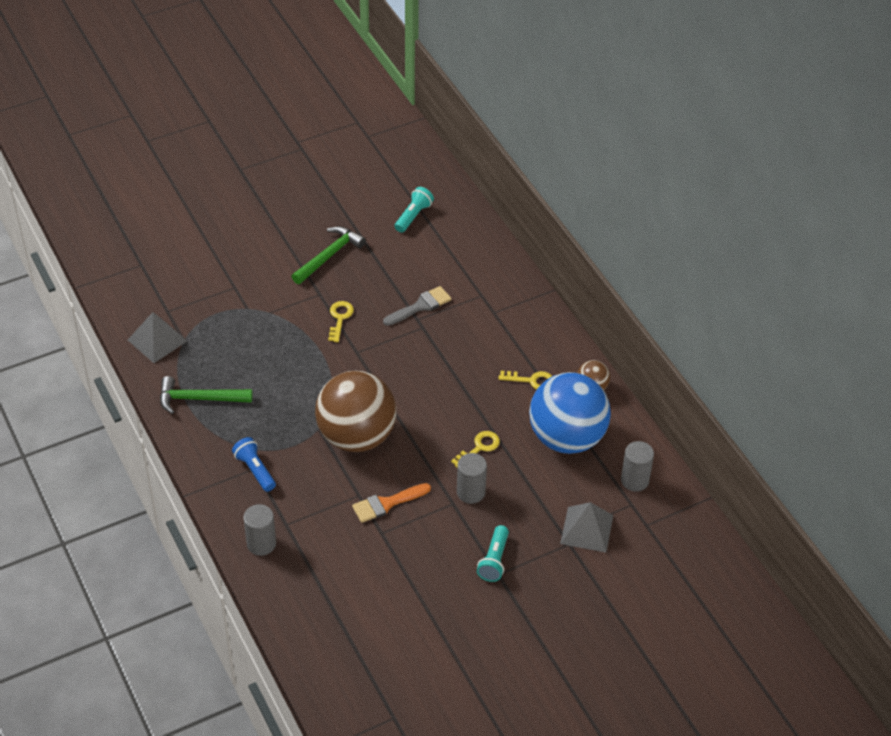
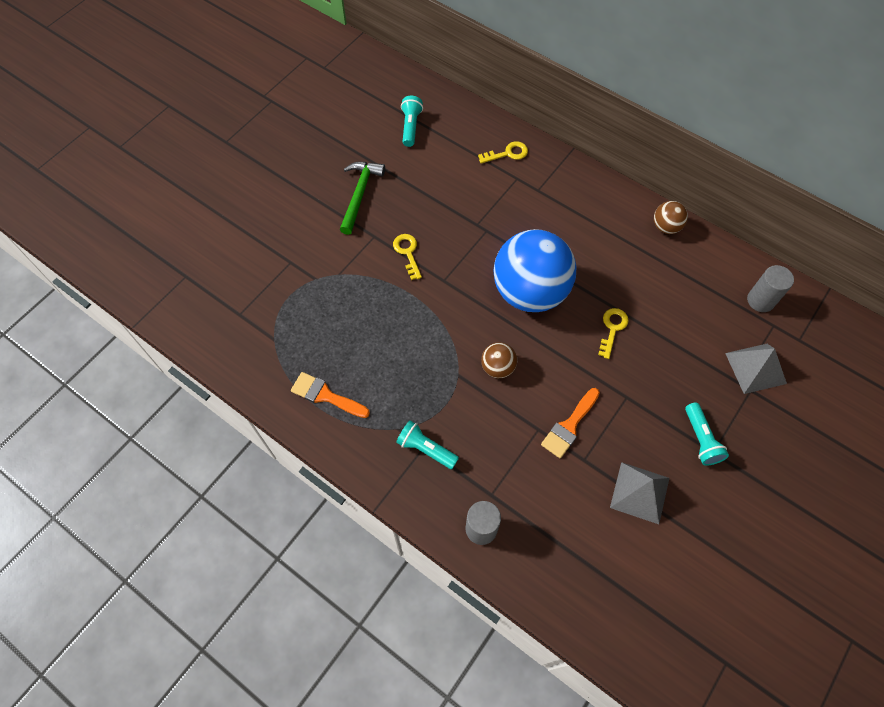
camera: 25 degrees left, 15 degrees up
grey pyramid [128,312,187,363] -> grey pyramid moved to [610,462,669,524]
green hammer [160,376,253,414] -> orange brush [291,372,370,418]
blue flashlight [232,437,276,492] -> turquoise flashlight [396,420,459,469]
brown ball [315,371,397,452] -> brown ball [481,342,517,378], size x0.43
grey brush [383,286,451,326] -> none
grey cylinder [457,453,487,504] -> none
yellow key [498,371,552,390] -> yellow key moved to [478,141,528,163]
blue ball [529,372,611,454] -> blue ball moved to [493,229,576,312]

